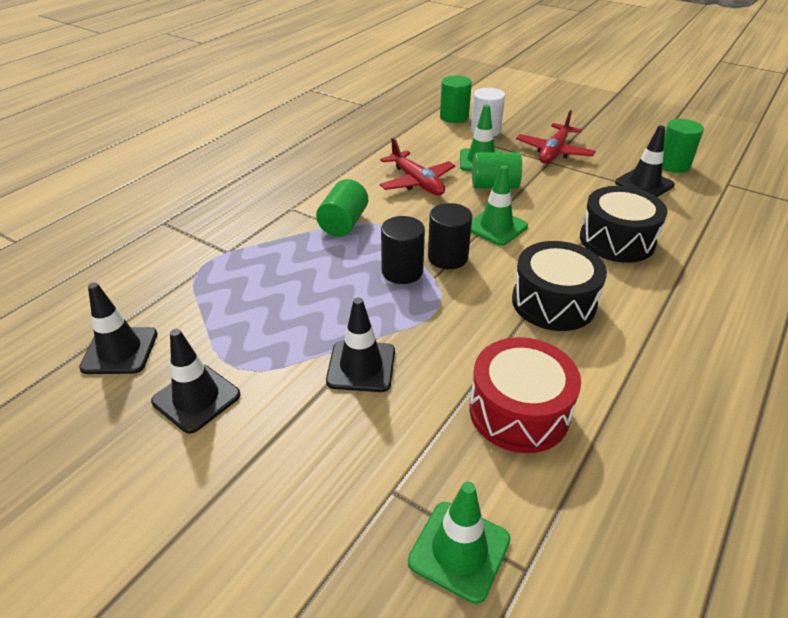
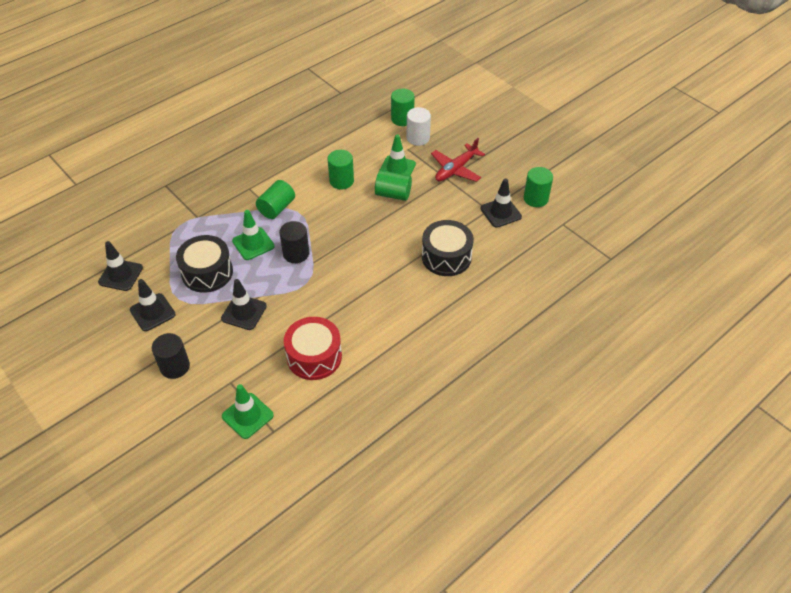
camera: 15 degrees right, 10 degrees up
red plane [380,138,455,195] -> green cylinder [328,150,354,189]
black cylinder [428,203,472,269] -> black cylinder moved to [152,333,190,379]
green traffic cone [471,165,528,246] -> green traffic cone moved to [232,210,275,260]
black drum [512,241,607,331] -> black drum moved to [176,235,233,293]

